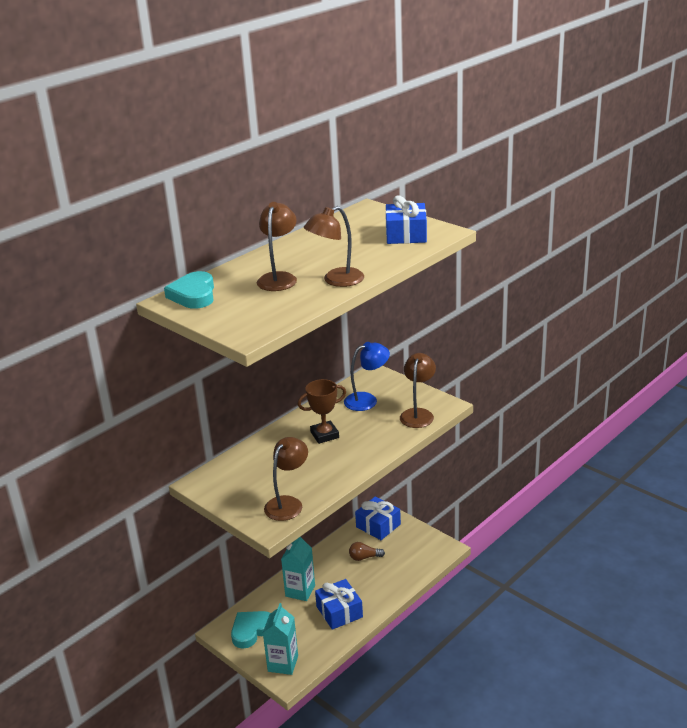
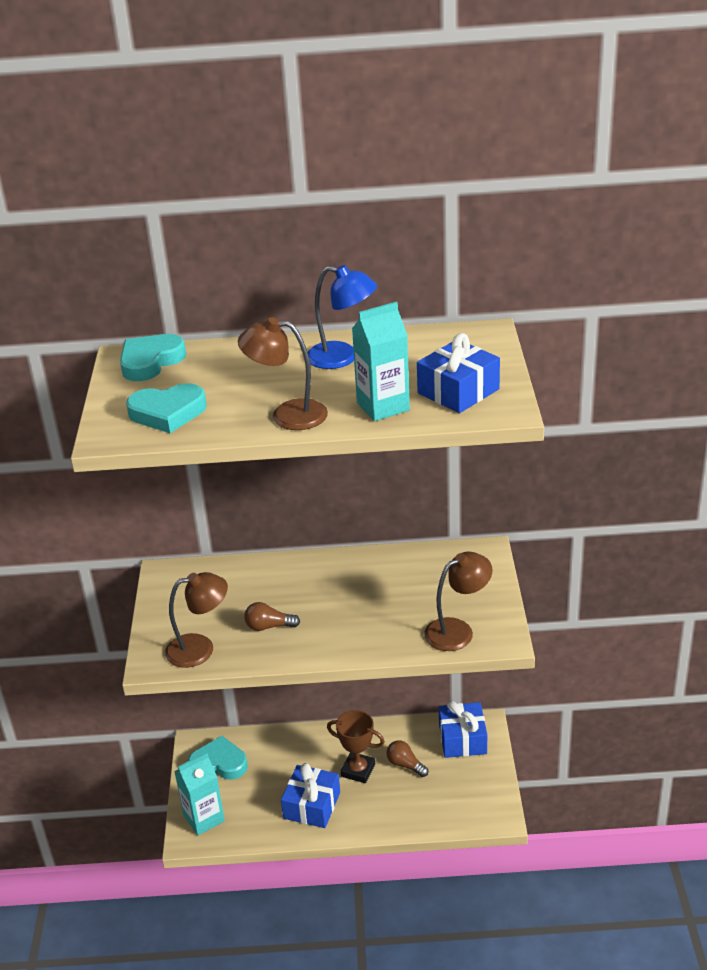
camera: 45 degrees right, 5 degrees up
brown lamp [257,202,297,291] -> none
turquoise carton [281,537,315,601] -> turquoise carton moved to [352,302,410,421]
brown trophy [298,379,346,444] -> brown trophy moved to [327,710,385,783]
blue lamp [344,342,390,411] -> blue lamp moved to [308,265,377,369]
none -> turquoise heart [126,383,207,433]
none -> brown light bulb [244,602,300,631]

